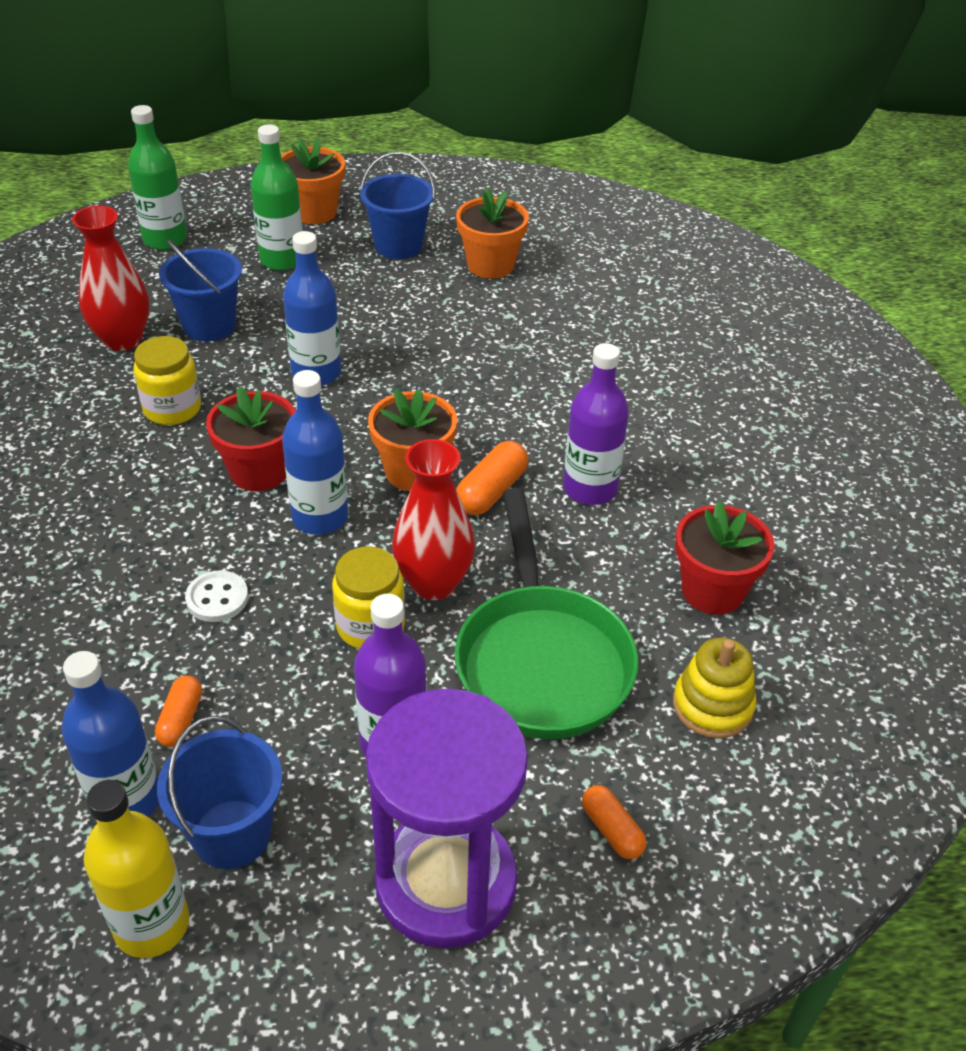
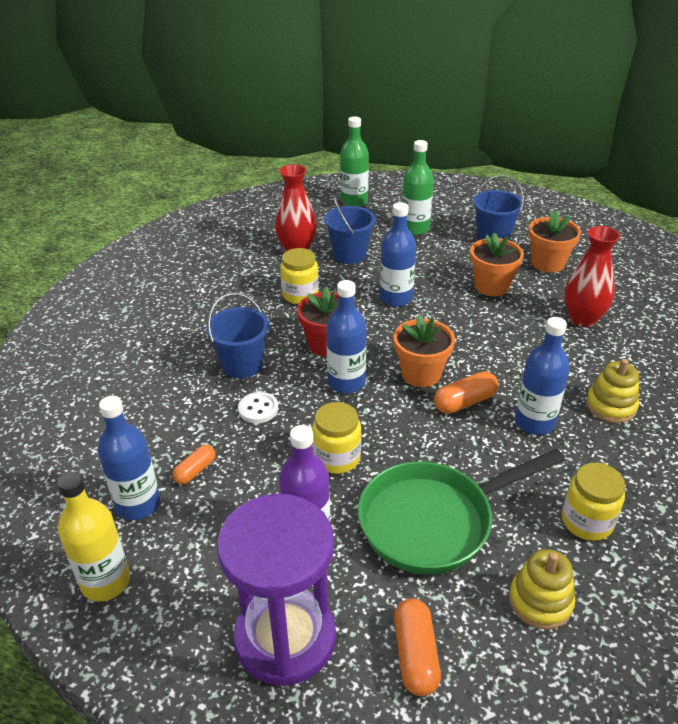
camera: 30 degrees right, 5 degrees down
blue bucket [157,716,283,869] -> blue bucket moved to [206,293,269,378]
orange flower pot [281,139,345,224] -> orange flower pot moved to [470,233,524,296]
red vase [392,439,475,600] -> red vase moved to [564,226,620,327]
green pan [455,488,639,739] -> green pan turned 45 degrees clockwise [358,449,565,574]
purple bottle [563,343,629,505] -> blue bottle [515,317,569,435]
orange capsule [582,785,646,859] -> orange capsule [394,598,441,696], size x1.51
red flower pot [675,501,775,615] -> yellow jar [562,463,625,541]
none -> yellow stacking toy [586,359,639,423]

